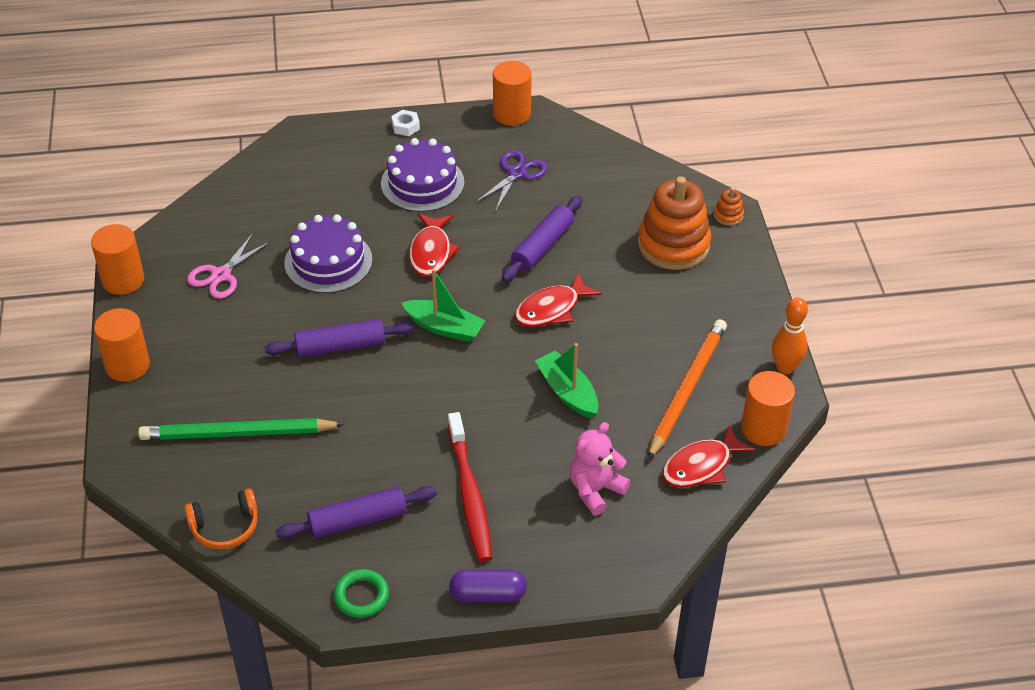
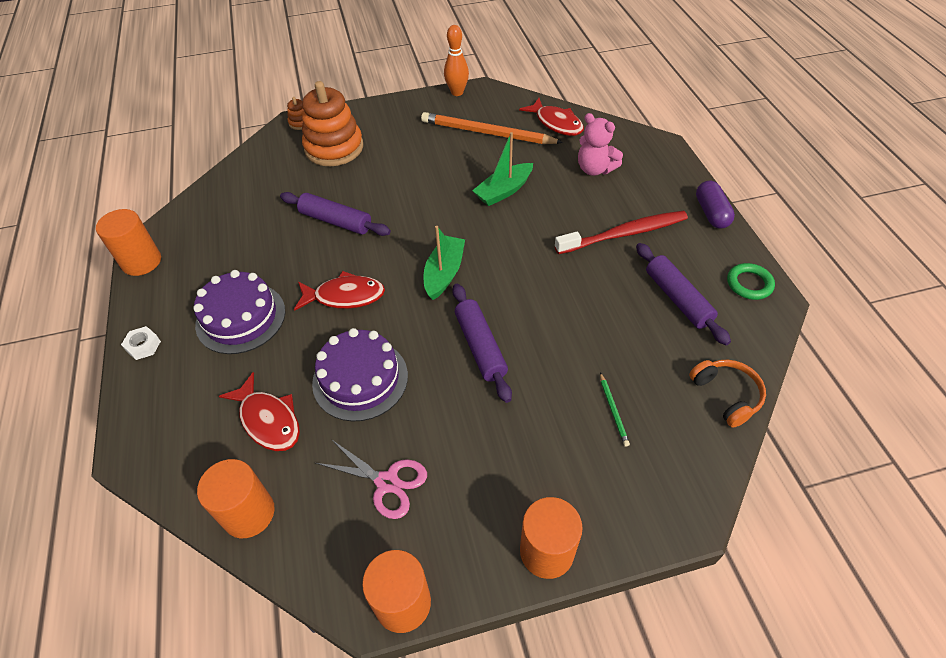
camera: 95 degrees left, 5 degrees up
green pencil [138,418,345,440] -> green pencil [600,373,630,447], size x0.41
purple scissors [476,150,548,212] -> none
red fish [515,272,602,327] -> red fish moved to [219,372,300,451]
orange cylinder [741,371,795,446] -> orange cylinder moved to [197,459,275,538]

